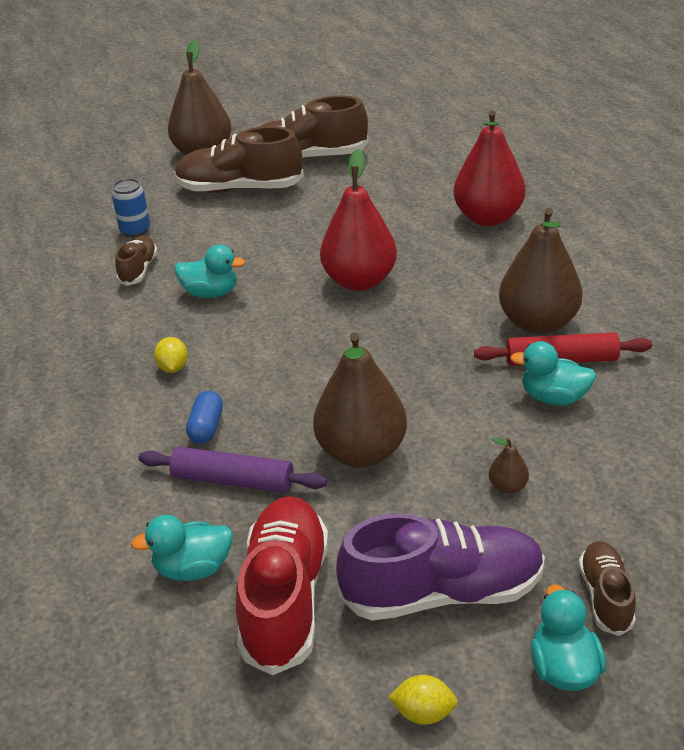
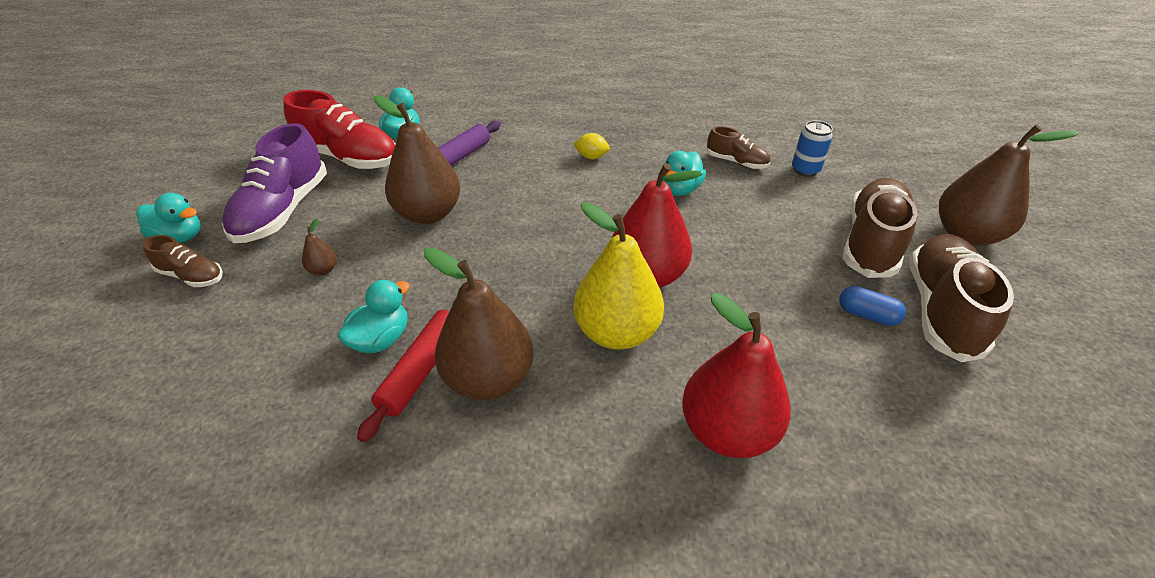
camera: 110 degrees right, 5 degrees up
blue capsule [186,391,223,444] -> blue capsule moved to [839,286,906,326]
yellow lemon [388,675,458,725] -> none
none -> yellow pear [573,202,664,350]

